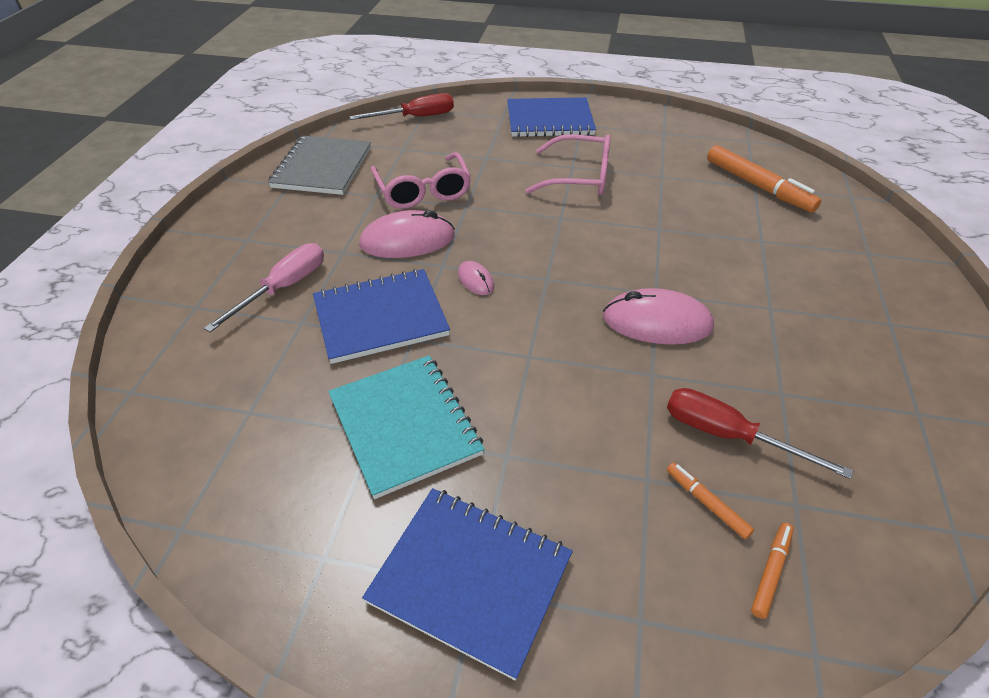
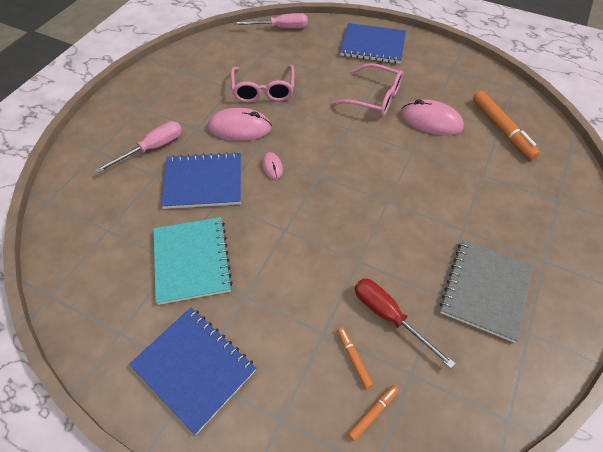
camera: 15 degrees right, 10 degrees up
grey notebook [268,136,371,195] -> grey notebook moved to [440,240,534,343]
red screwdriver [349,93,454,120] -> pink screwdriver [234,13,308,28]
pink mouse [603,288,714,345] -> pink mouse moved to [401,99,464,135]

